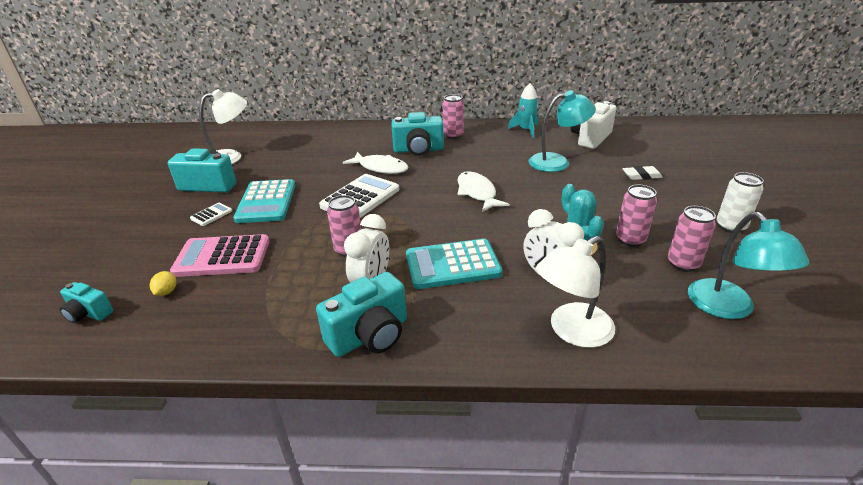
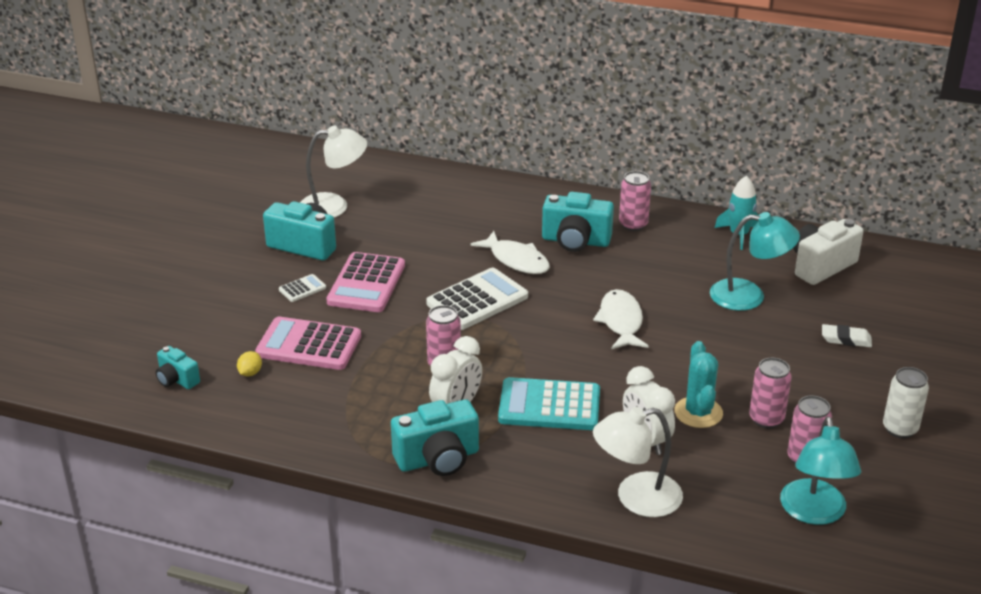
camera: 15 degrees right, 0 degrees up
turquoise calculator [233,179,295,223] -> pink calculator [326,252,405,312]

